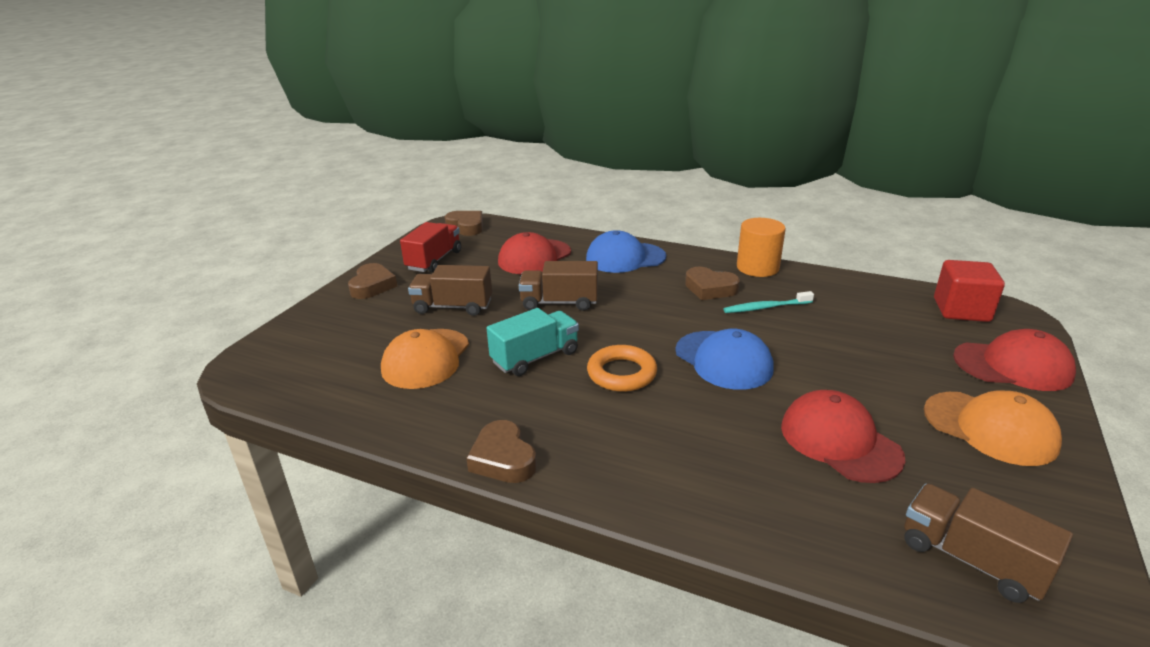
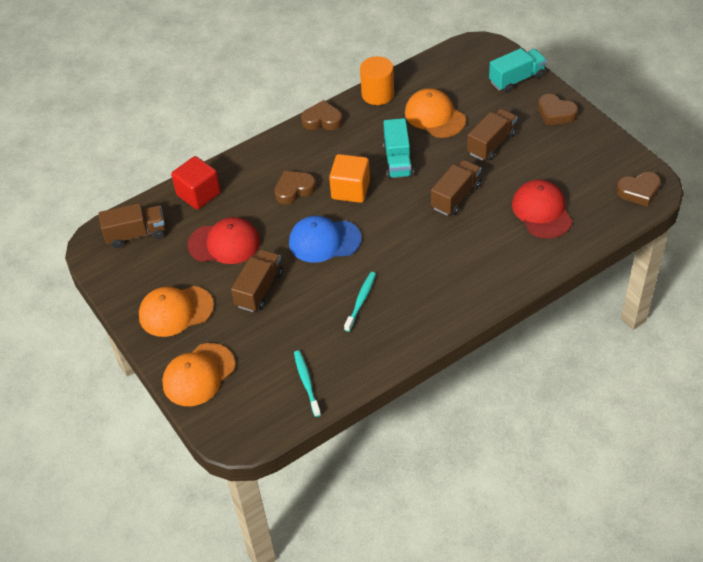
camera: 125 degrees right, 20 degrees up
red truck [400,222,461,273] -> none
blue cap [586,230,666,273] -> none
orange ring [587,345,657,392] -> orange cube [329,154,370,203]
brown heart [685,267,740,300] -> brown heart moved to [274,171,316,204]
orange cylinder [737,218,786,277] -> orange cylinder moved to [360,56,394,105]
red cube [934,260,1005,322] -> red cube moved to [171,156,221,210]
red cap [953,329,1076,391] -> orange cap [162,343,235,406]
none -> brown truck [231,249,283,312]
none -> turquoise toothbrush [294,351,321,417]
none -> turquoise truck [489,48,547,93]

